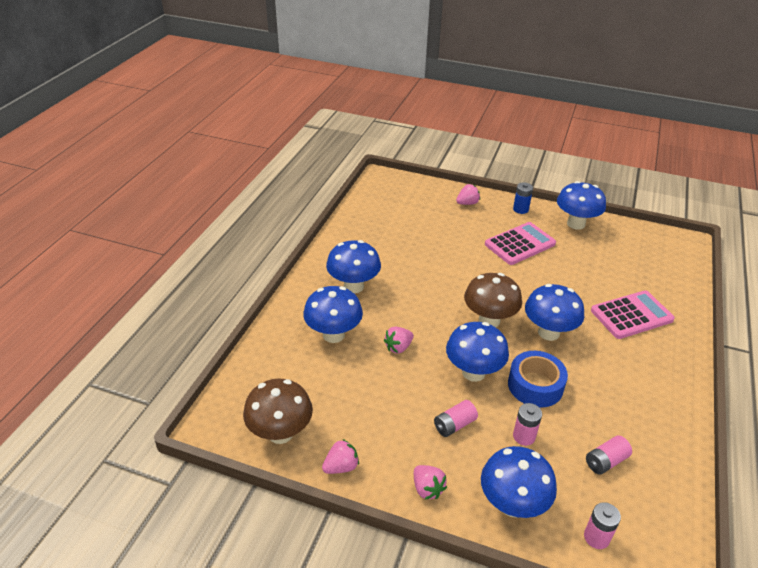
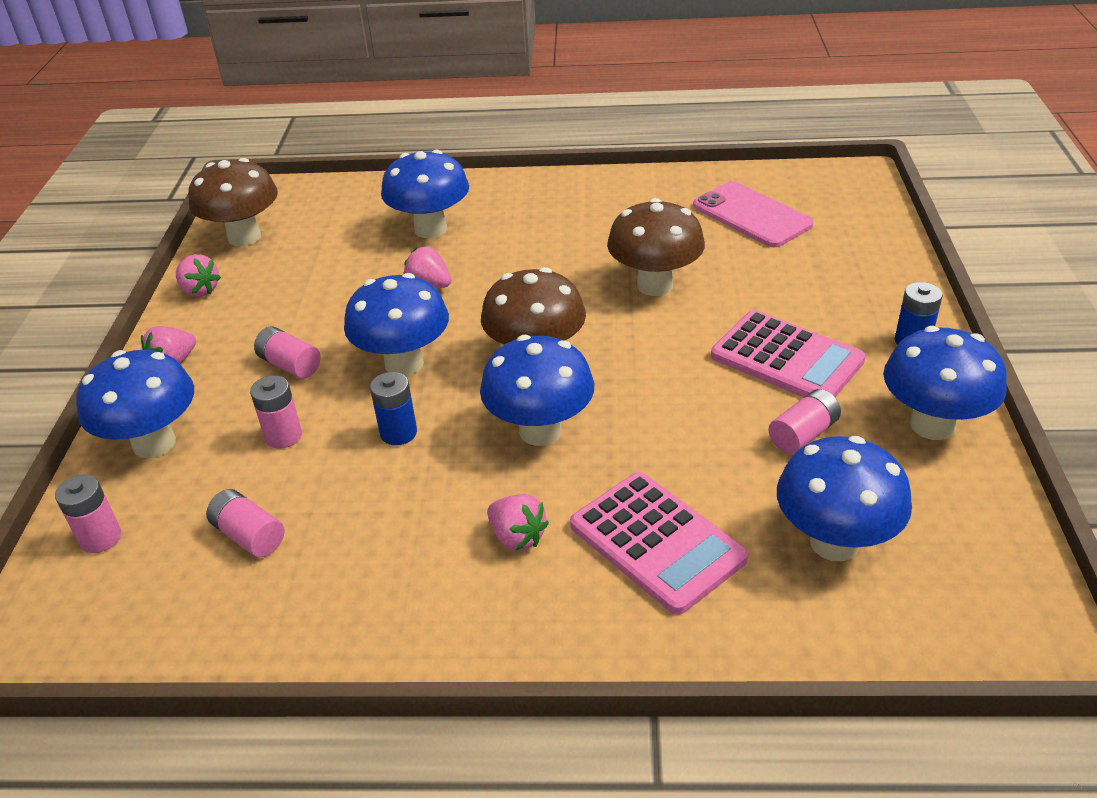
camera: 75 degrees right, 0 degrees up
blue mushroom [326,240,381,293] -> blue mushroom moved to [777,436,912,561]
pink strawberry [456,184,480,205] -> pink strawberry moved to [487,494,549,551]
blue tape [508,351,568,408] -> blue battery [370,372,417,445]
none -> brown mushroom [607,198,705,296]
none -> pink phone [693,181,814,247]
none -> pink battery [769,389,841,454]

